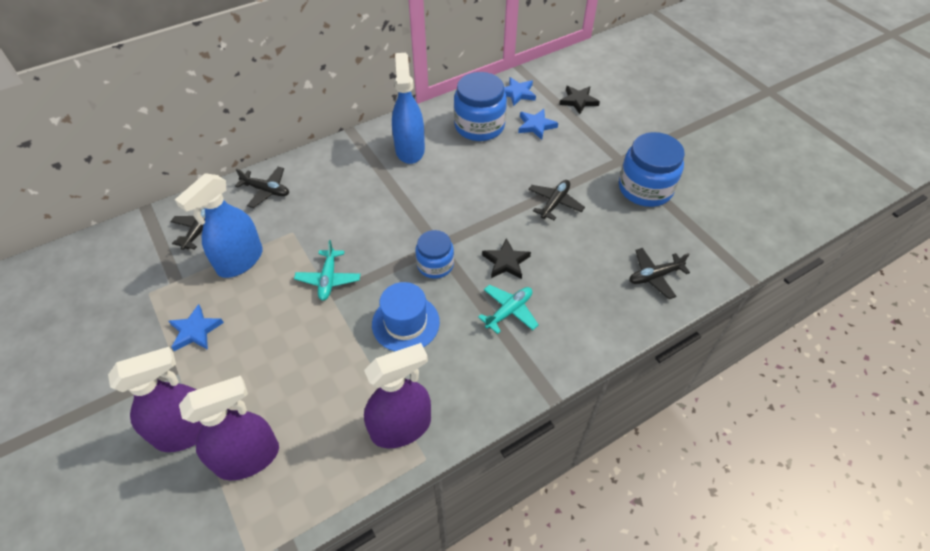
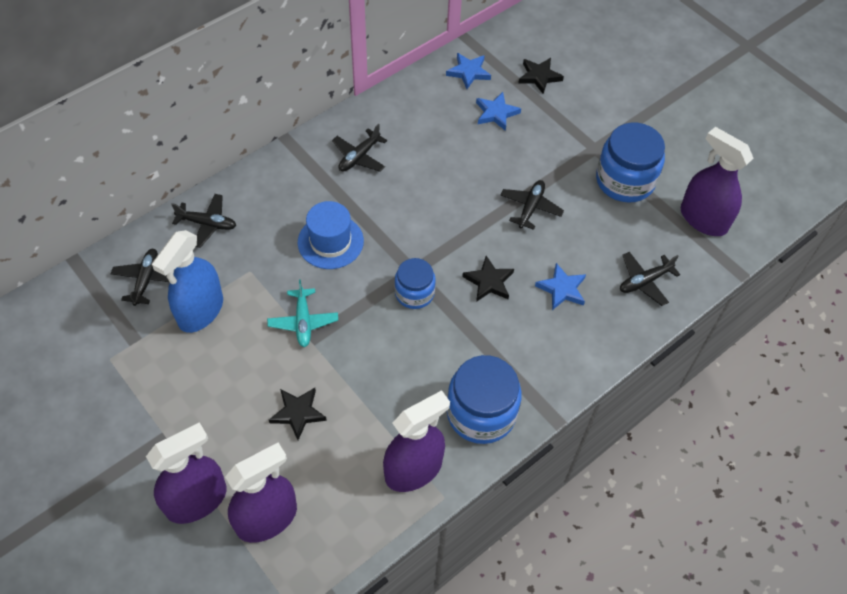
camera: 10 degrees left, 5 degrees up
blue star [169,304,224,351] -> blue star moved to [535,263,586,310]
blue hat [372,282,440,351] -> blue hat moved to [298,201,364,269]
blue spray bottle [392,53,425,164] -> black plane [332,124,387,172]
blue jar [454,72,507,141] -> blue jar moved to [447,355,522,444]
turquoise plane [478,285,538,334] -> none
none -> black star [269,388,327,440]
none -> purple spray bottle [681,127,754,236]

